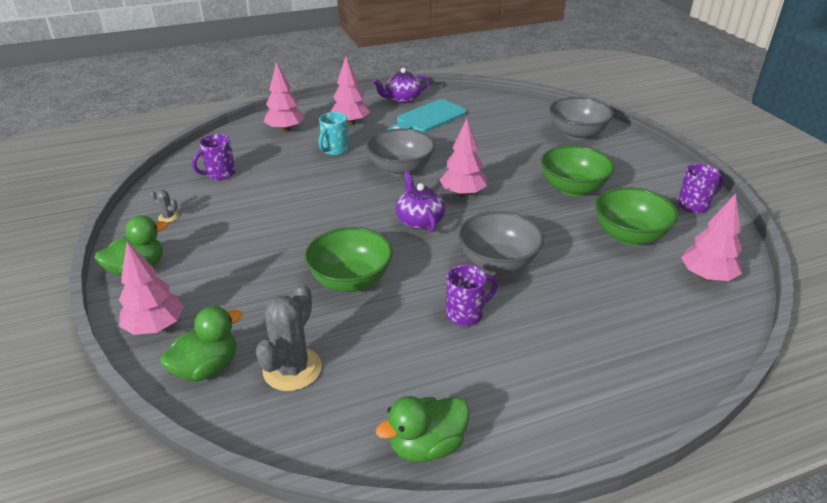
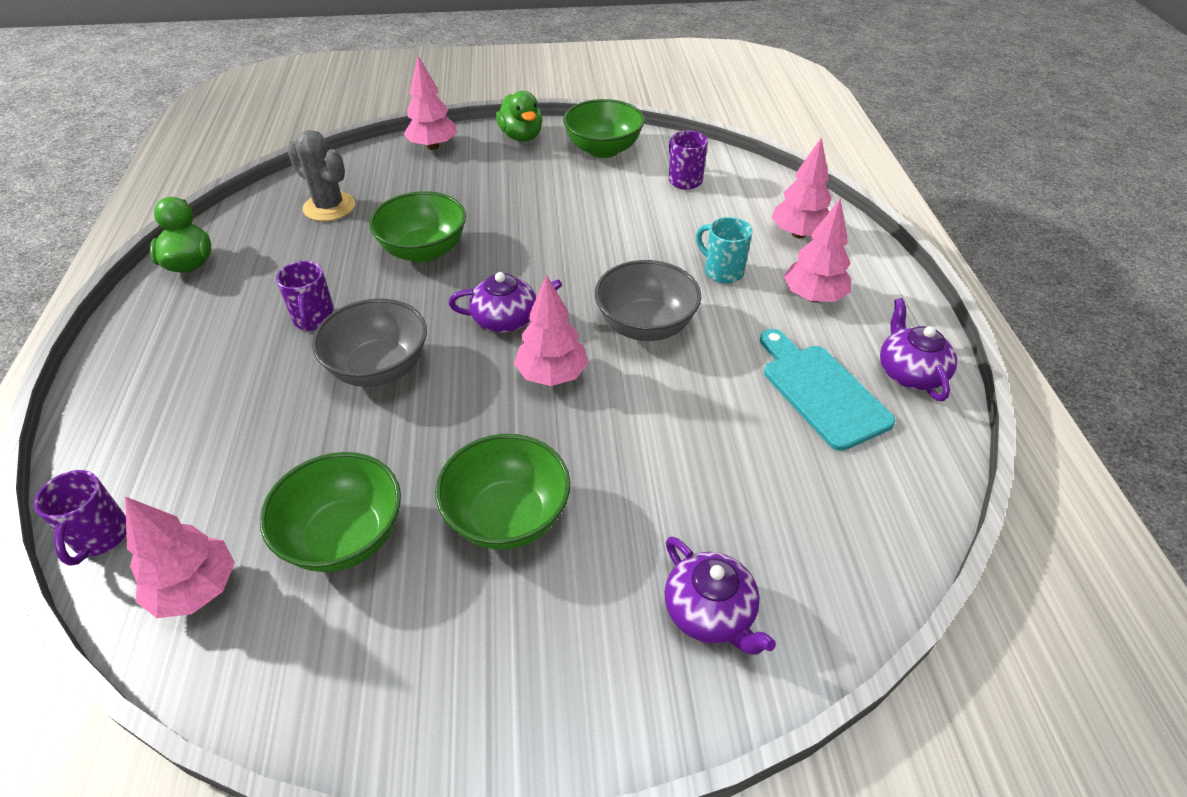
camera: 105 degrees right, 10 degrees up
grey cactus [150,190,179,223] -> green bowl [563,99,645,158]
green duck [160,306,243,381] -> none
grey bowl [549,97,614,140] -> purple teapot [664,536,776,655]
purple mug [678,164,724,213] -> purple mug moved to [34,470,126,566]

